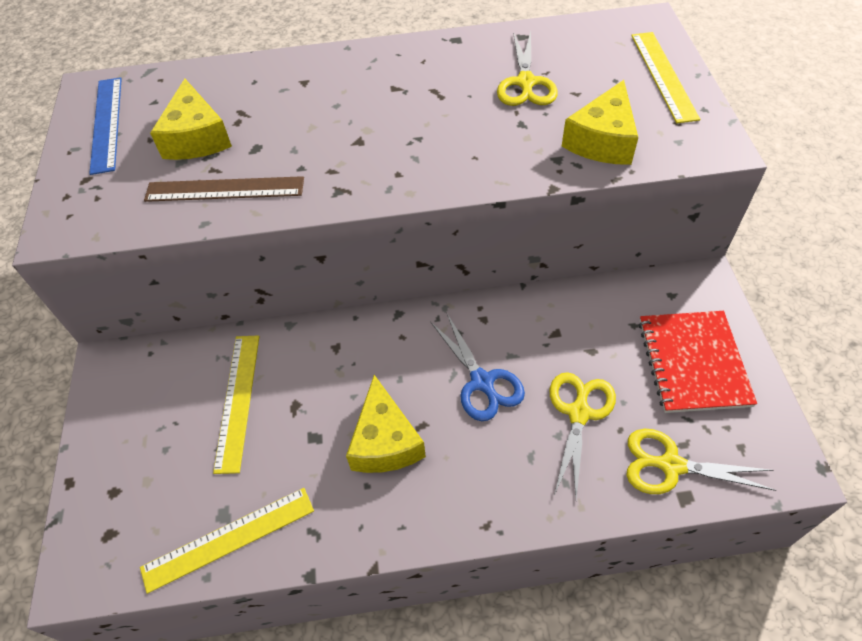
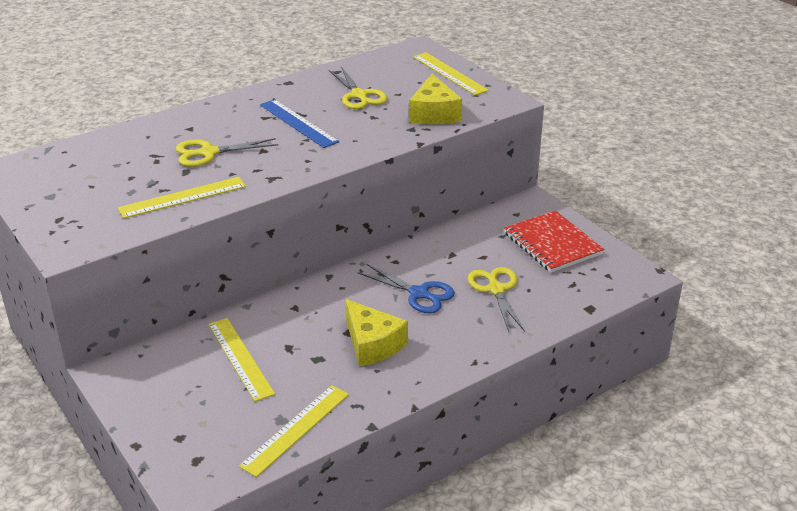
camera: 30 degrees left, 20 degrees down
blue ruler [89,77,122,175] -> blue ruler moved to [260,99,339,148]
brown ruler [144,176,304,202] -> yellow ruler [118,177,246,219]
yellow cheese [150,79,232,160] -> none
yellow scissors [626,429,776,494] -> yellow scissors moved to [176,138,279,167]

